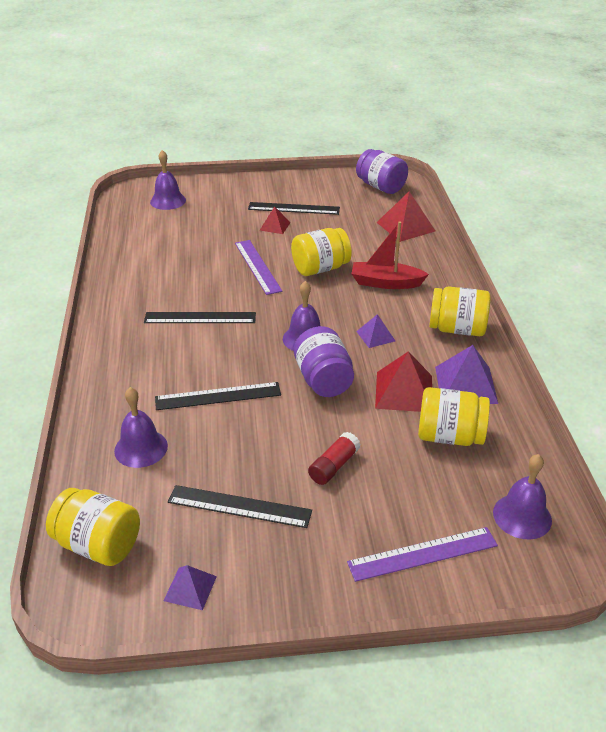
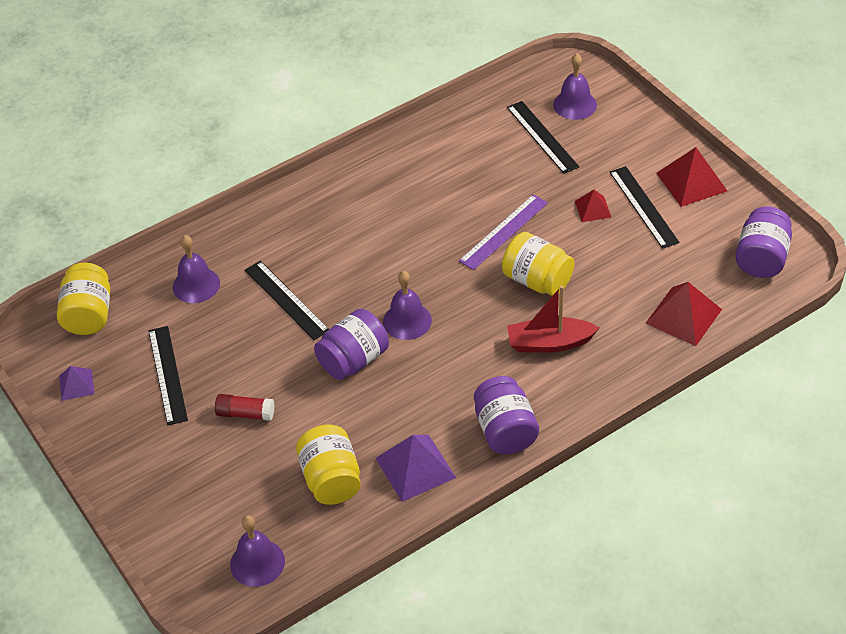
camera: 65 degrees right, 10 degrees up
black ruler [144,312,256,323] -> black ruler moved to [507,101,579,174]
purple ruler [347,527,498,582] -> none
red boat [351,221,429,289] -> red boat turned 75 degrees counterclockwise [507,286,600,353]
purple pyramid [356,314,395,348] -> none
red pyramid [375,351,432,412] -> red pyramid moved to [657,147,727,207]
yellow jar [429,287,491,336] -> purple jar [474,376,539,454]

